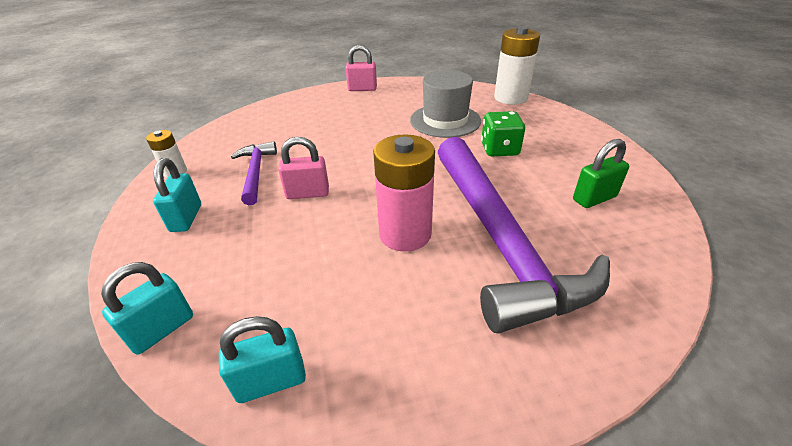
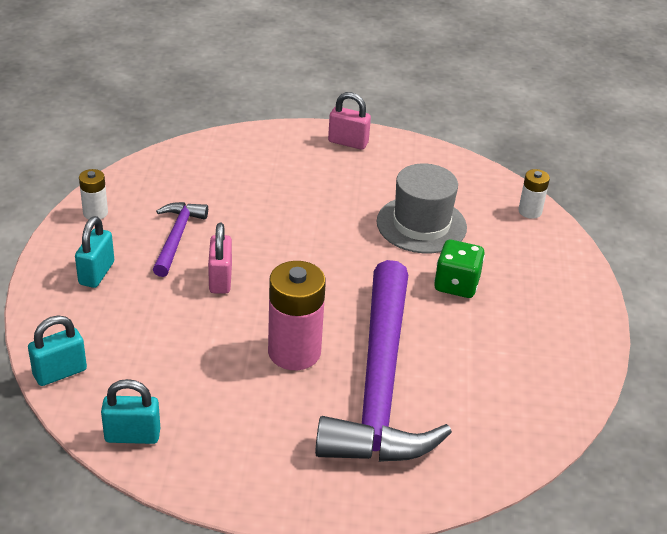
camera: 15 degrees right, 0 degrees up
pink padlock [278,137,329,199] -> pink padlock turned 75 degrees clockwise [208,223,232,294]
white battery [494,26,540,105] -> white battery [518,169,550,219], size x0.53
green padlock [573,139,629,208] -> none

